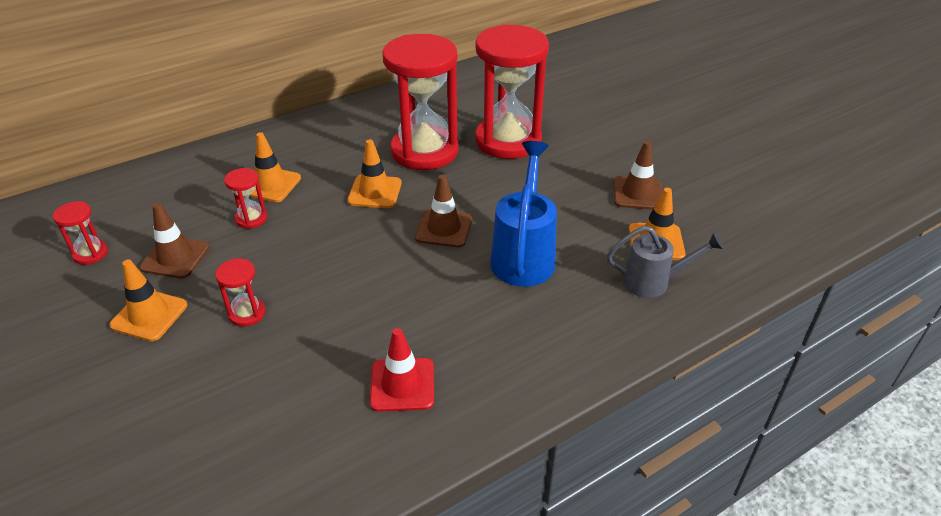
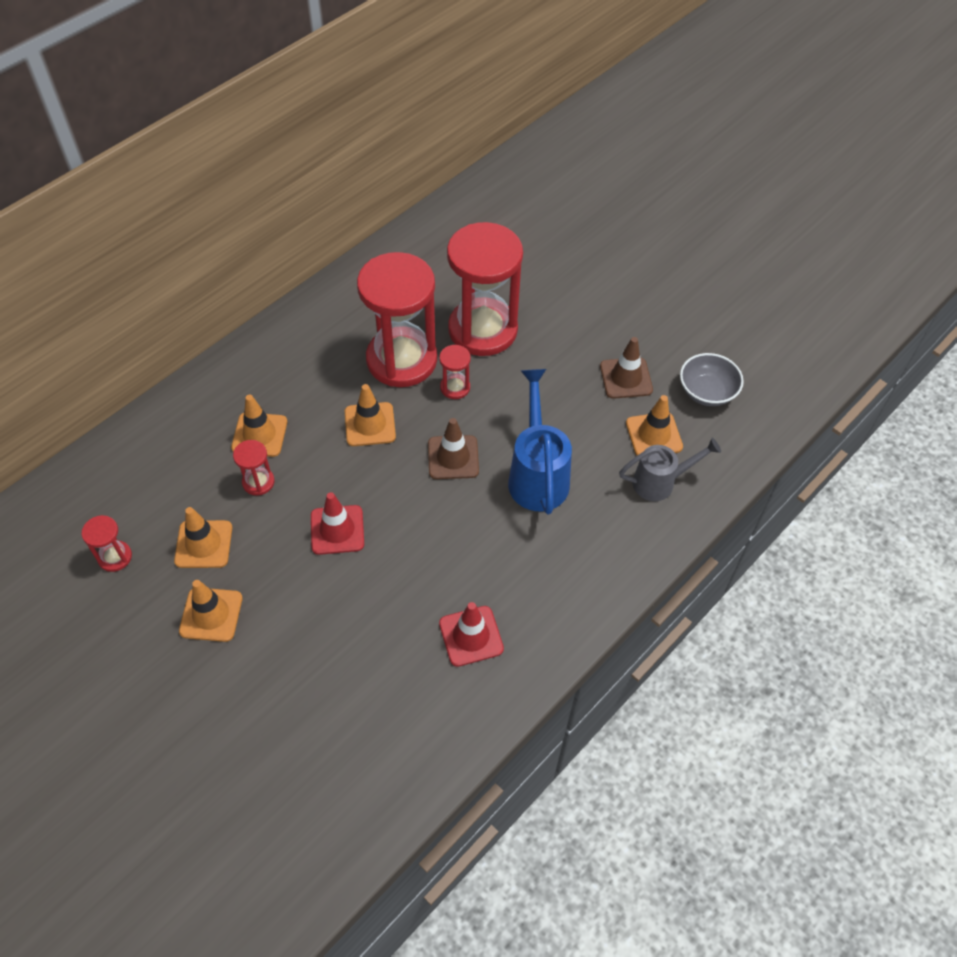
camera: 15 degrees left, 15 degrees up
brown traffic cone [140,203,210,279] -> orange traffic cone [174,507,232,568]
red hourglass [215,258,266,327] -> red hourglass moved to [439,345,471,399]
none -> red traffic cone [311,492,364,555]
none -> grey bowl [680,353,744,406]

